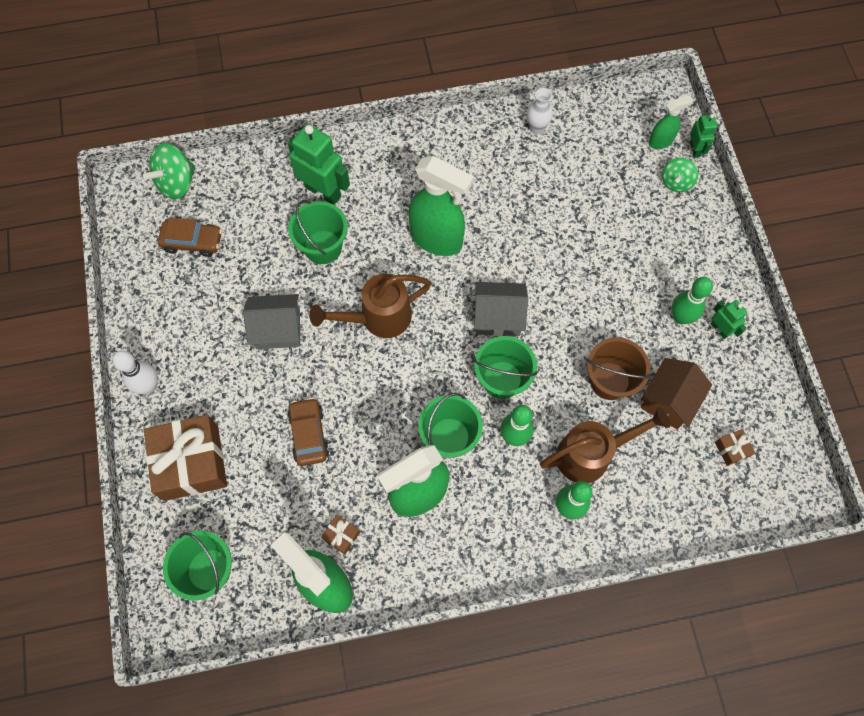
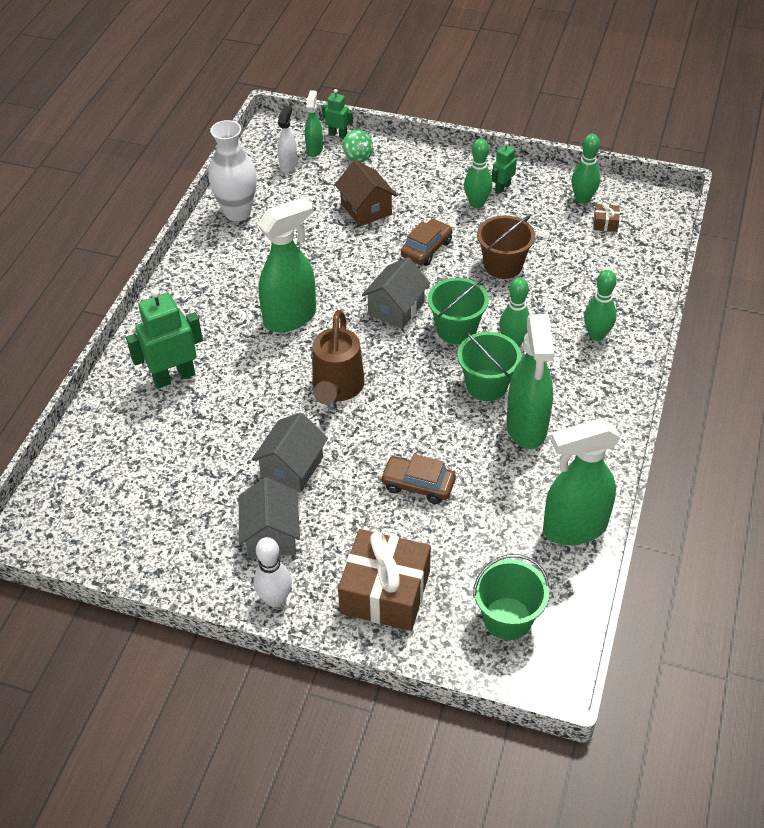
camera: 60 degrees left, 20 degrees down
green spinning top [143,143,195,199] -> none
brown car [158,217,222,257] -> brown car moved to [401,219,452,266]
green bucket [288,200,348,264] -> none
brown gift [321,515,360,554] -> none
white vase [527,88,553,134] -> white vase [208,120,257,221], size x1.87
brown watering can [540,407,670,483] -> none
brown house [641,358,712,429] -> brown house moved to [335,160,397,227]
green robot [711,300,747,339] -> green robot turned 45 degrees counterclockwise [492,141,517,194]
none -> grey house [238,477,300,558]
none -> white spray bottle [278,106,298,172]
none -> green bowling pin [571,134,600,204]

